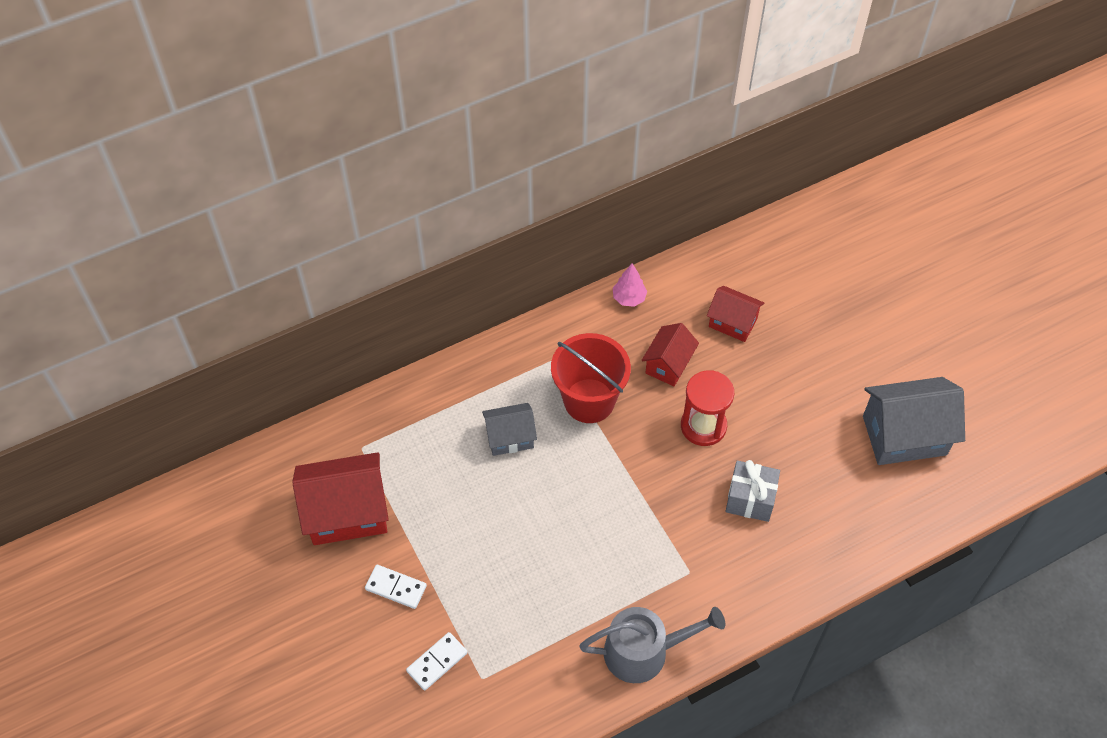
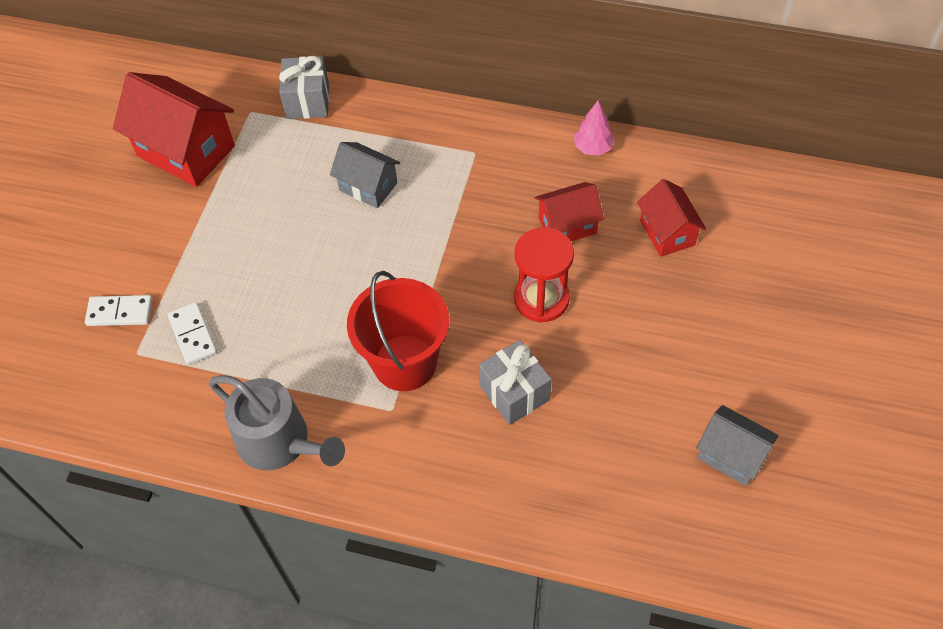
camera: 45 degrees right, 0 degrees up
white domino [365,565,427,609] -> white domino moved to [167,302,217,365]
red bucket [551,333,631,423] -> red bucket moved to [347,271,449,391]
grey house [863,377,965,465] -> grey house [696,405,779,486], size x0.58
none -> grey gift [279,56,329,119]

